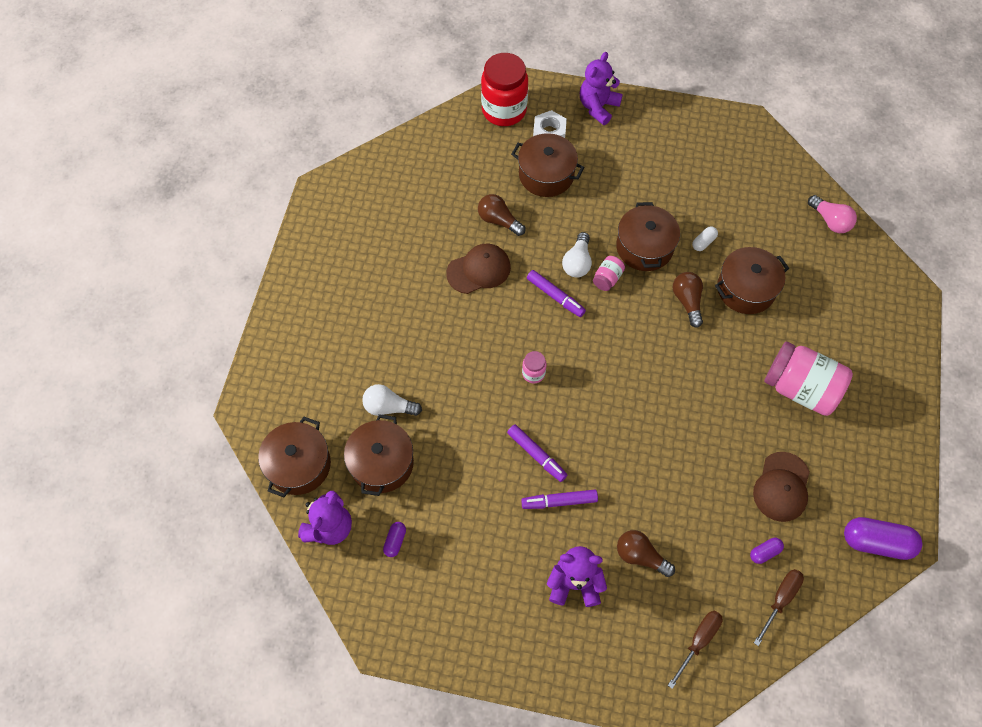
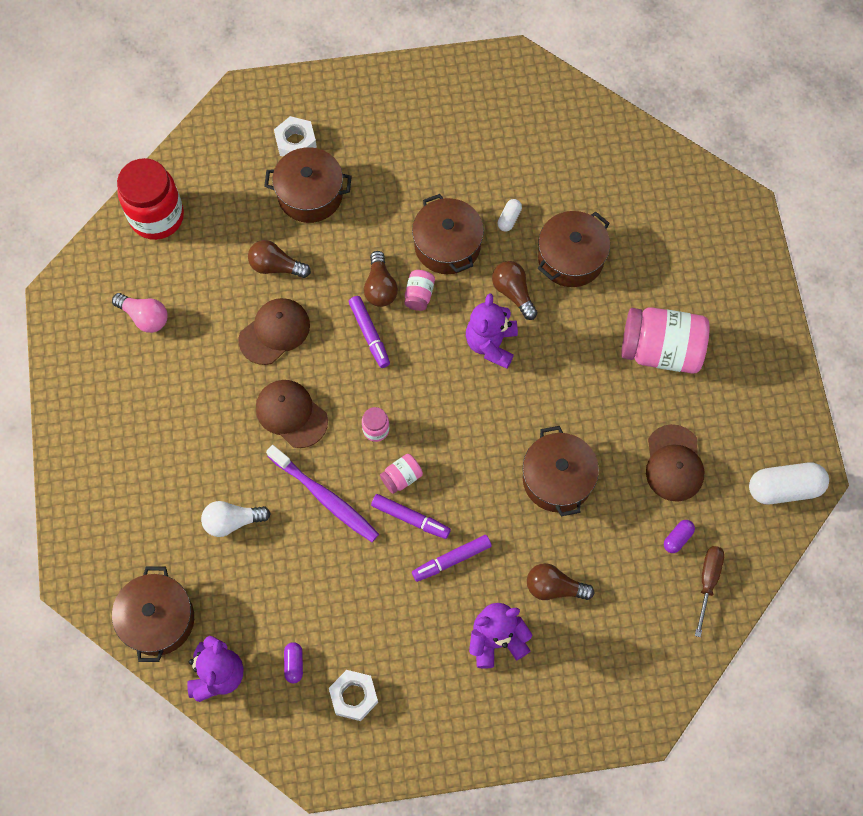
camera: 20 degrees left, 5 degrees up
brown pot [344,414,414,496] -> brown pot moved to [523,426,599,516]
red jar [481,53,528,126] -> red jar moved to [117,158,184,240]
purple marker [527,270,586,317] -> purple marker turned 45 degrees clockwise [349,296,390,368]
white light bulb [562,232,592,278] -> brown light bulb [364,251,398,307]
purple teddy bear [580,52,623,125] -> purple teddy bear moved to [466,293,518,369]
brown screwdriver [668,611,723,689] -> none
pink light bulb [808,195,857,233] -> pink light bulb moved to [112,293,167,333]
purple capsule [844,517,922,560] -> white capsule [749,462,829,504]
none -> brown cap [256,380,328,448]
none -> purple toothbrush [266,445,379,542]
none -> white nut [329,670,378,721]
none -> pink jar [380,454,423,494]

